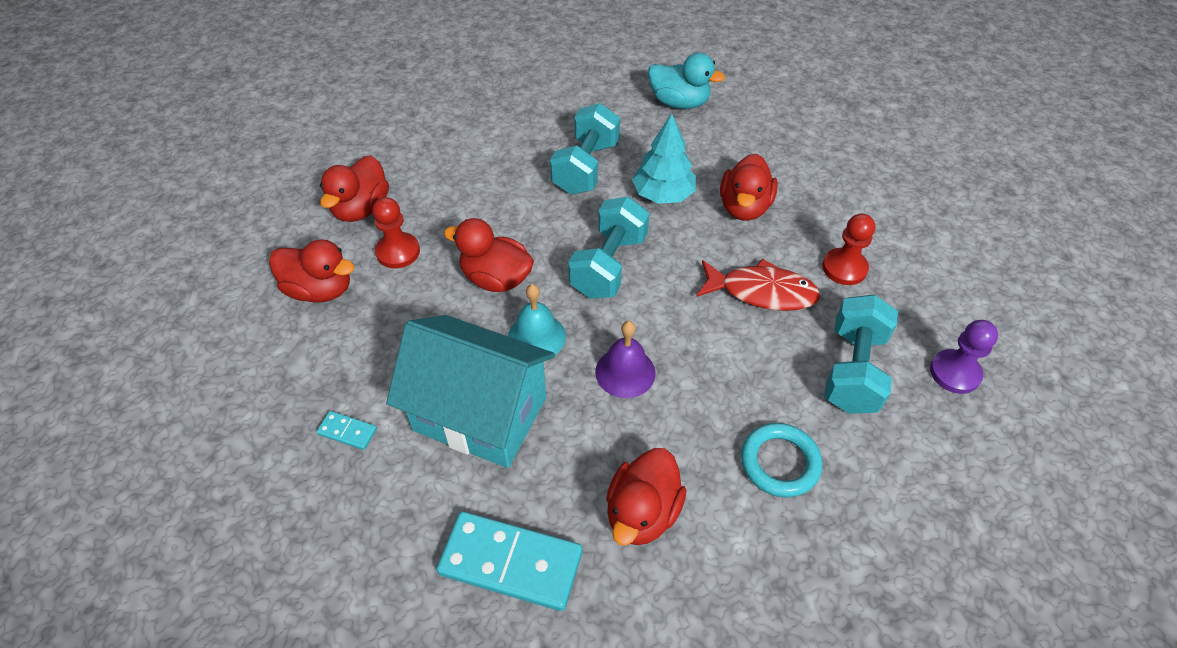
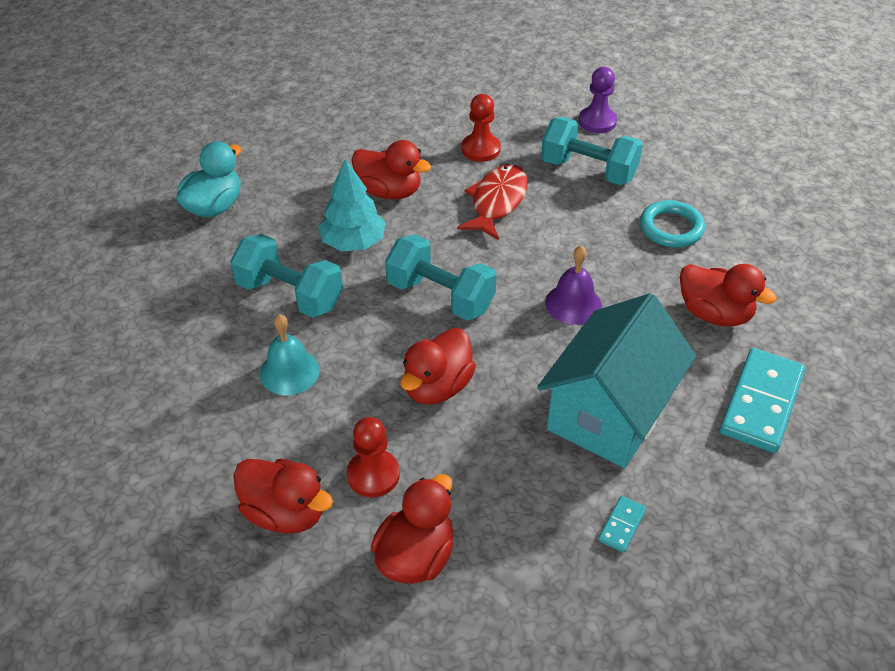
camera: 80 degrees left, 5 degrees down
turquoise bell [508,284,566,355] -> turquoise bell moved to [260,314,320,395]

